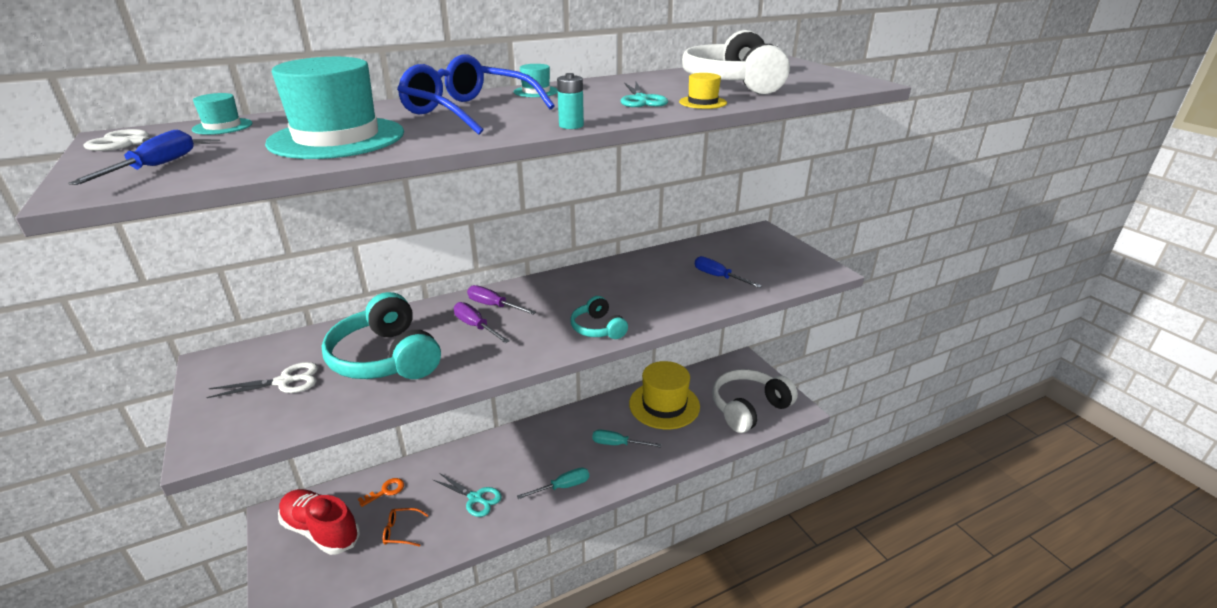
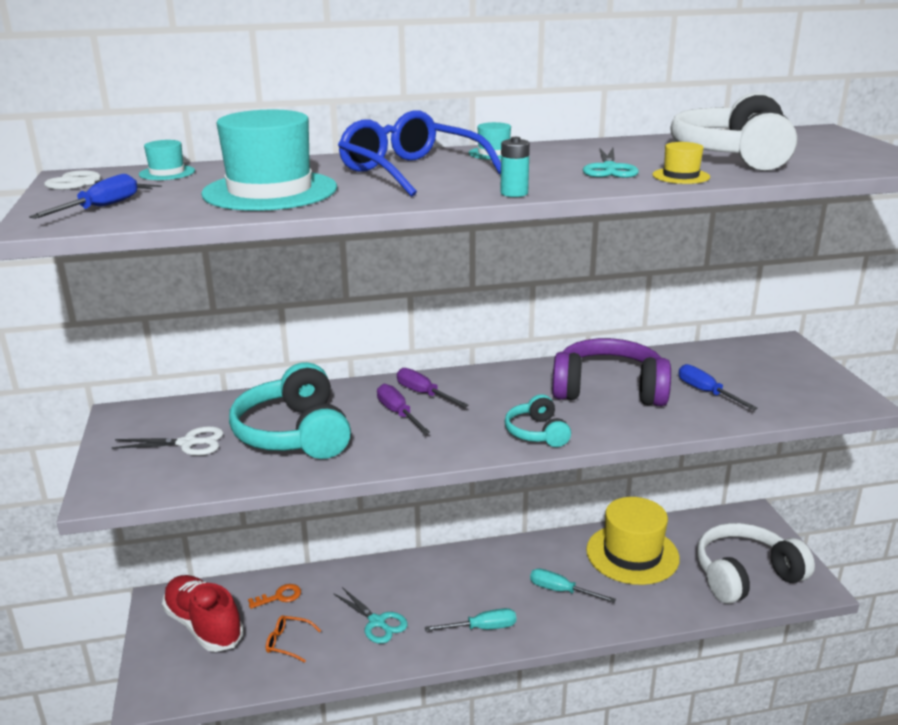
camera: 15 degrees right, 5 degrees down
none -> purple headphones [552,338,671,406]

